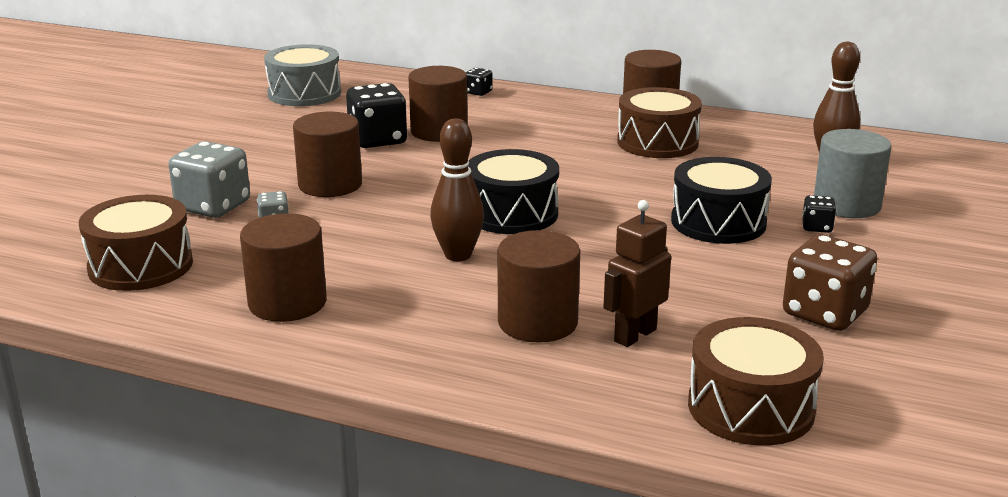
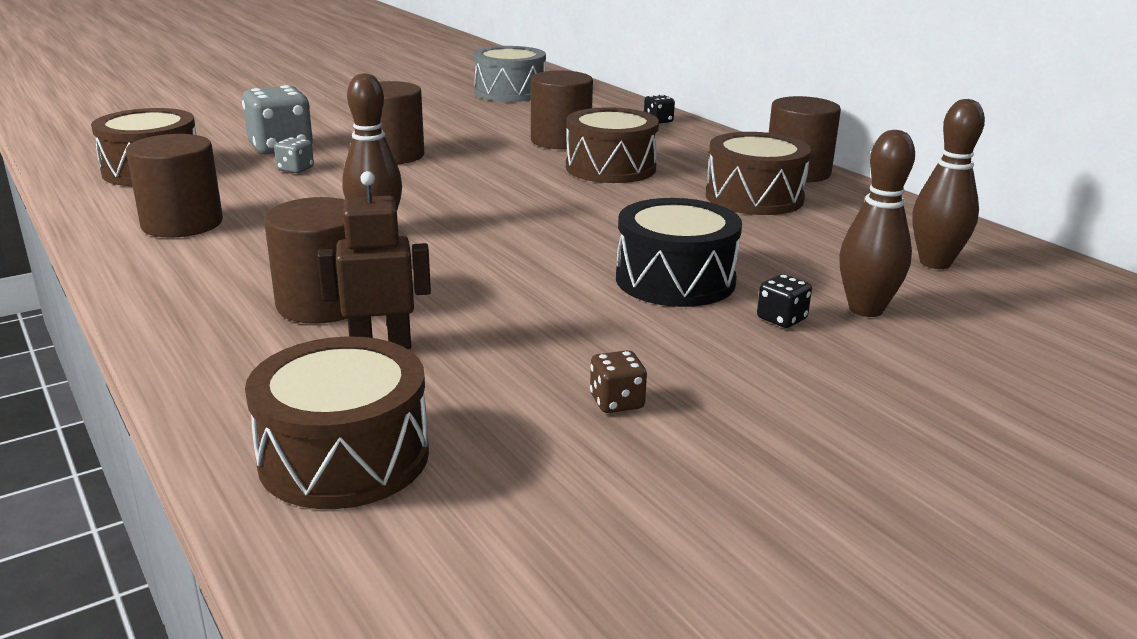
camera: 35 degrees right, 0 degrees up
black dice [346,83,407,148] -> none
black drum [468,149,559,234] -> none
brown dice [783,234,877,331] -> brown dice [590,350,647,413], size x0.48
grey cylinder [814,129,892,218] -> brown bowling pin [839,130,915,317]
none -> brown drum [566,107,659,183]

